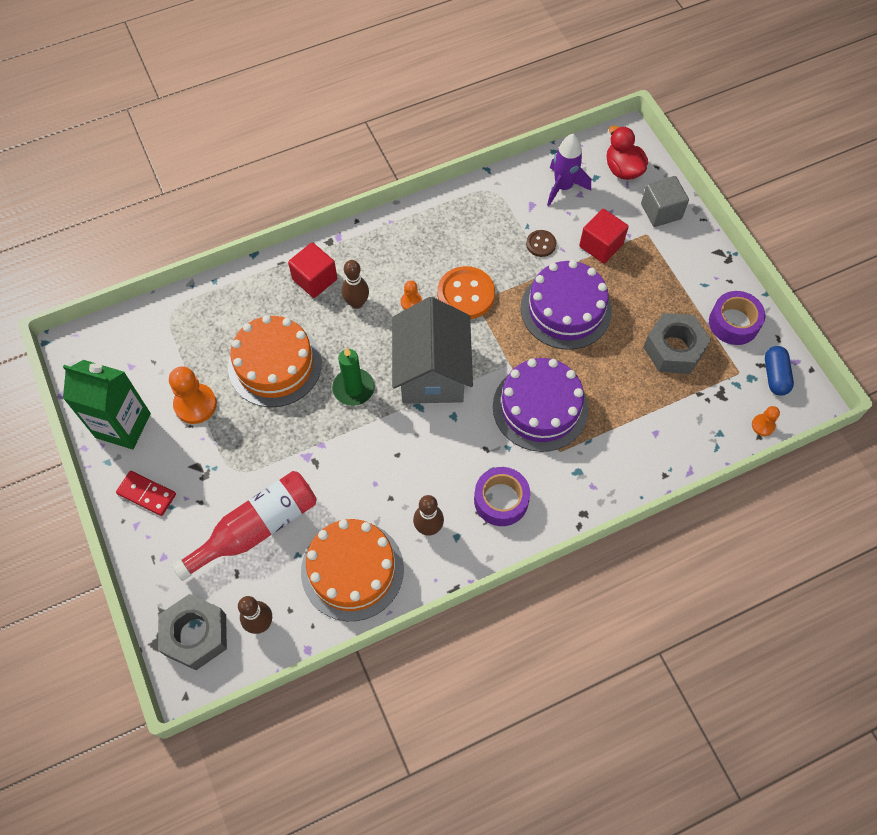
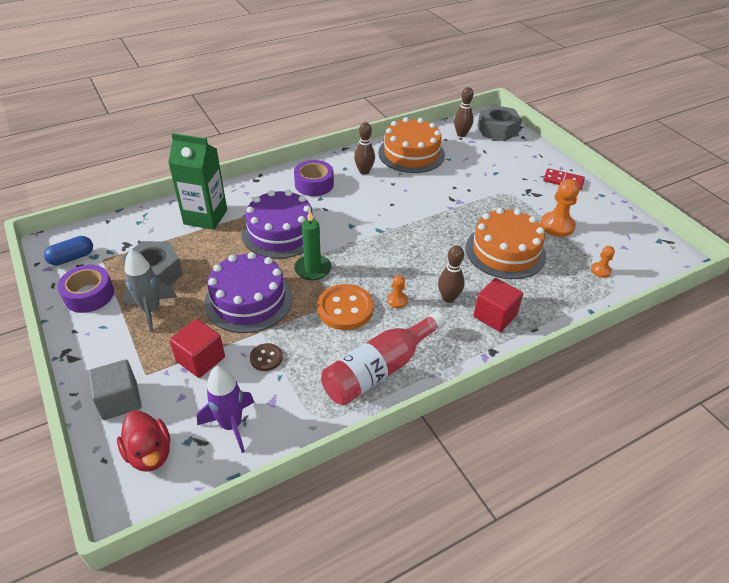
camera: 175 degrees right, 20 degrees down
green carton [63,360,151,449] -> green carton moved to [168,133,227,230]
red bottle [172,471,317,581] -> red bottle moved to [321,311,445,405]
green candle [332,347,375,406] -> green candle moved to [294,210,331,281]
grey house [392,297,473,404] -> none
orange pawn [752,406,780,436] -> orange pawn moved to [591,246,615,278]
blue capsule [765,346,794,396] -> blue capsule turned 60 degrees clockwise [44,236,93,266]
none -> grey rocket [123,249,177,332]

